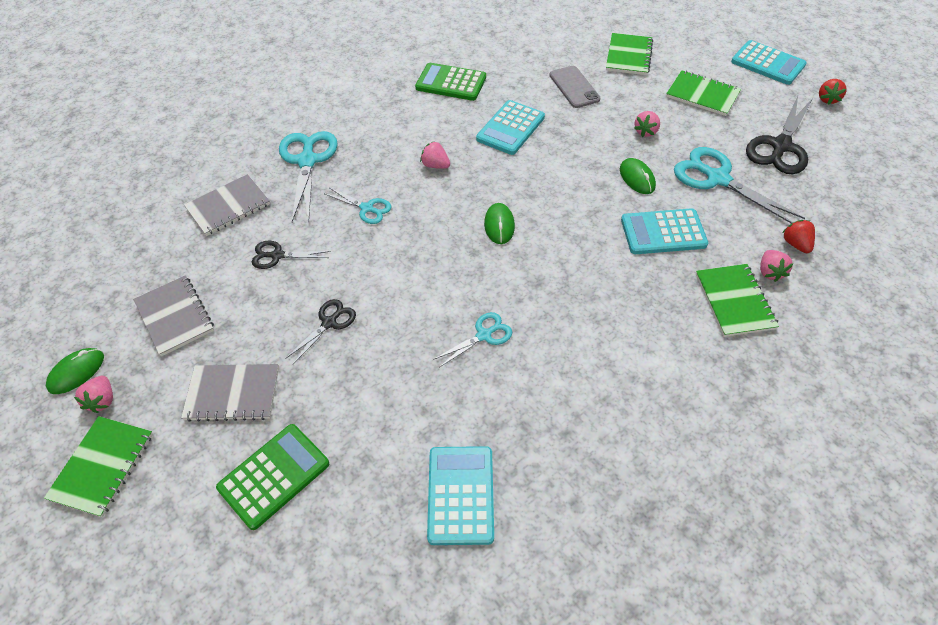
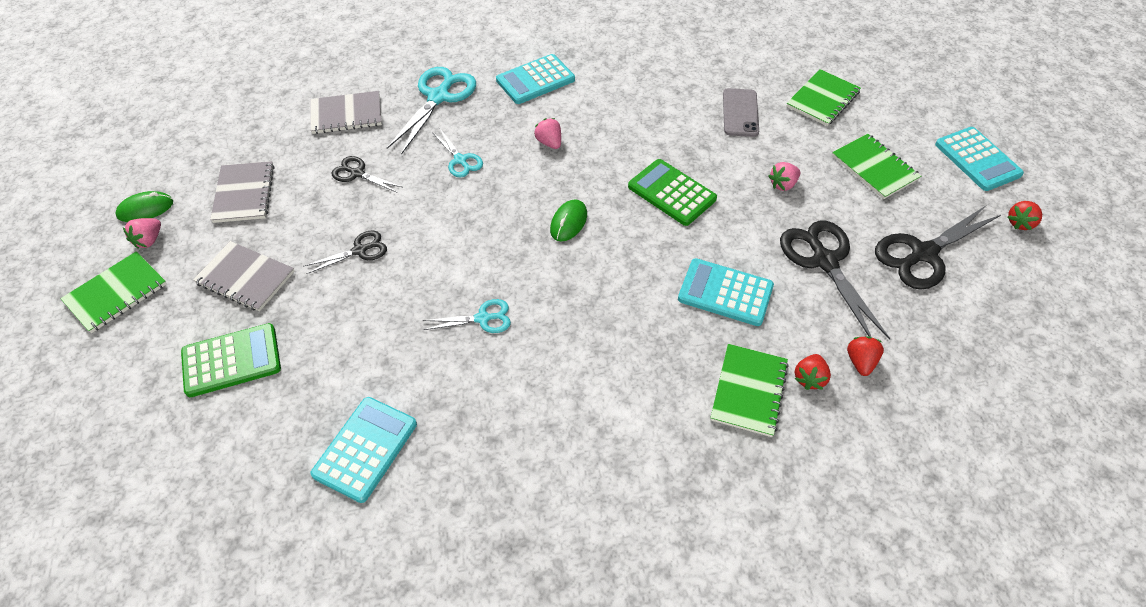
camera: 25 degrees right, 0 degrees up
green calculator [415,63,486,101] -> green calculator moved to [628,159,717,226]
turquoise calculator [476,100,545,155] -> turquoise calculator moved to [496,54,575,104]
green mouse [620,158,656,194] -> none
turquoise scissors [674,147,805,223] -> black scissors [780,220,890,340]
pink strawberry [760,250,793,282] -> red strawberry [794,354,831,390]

